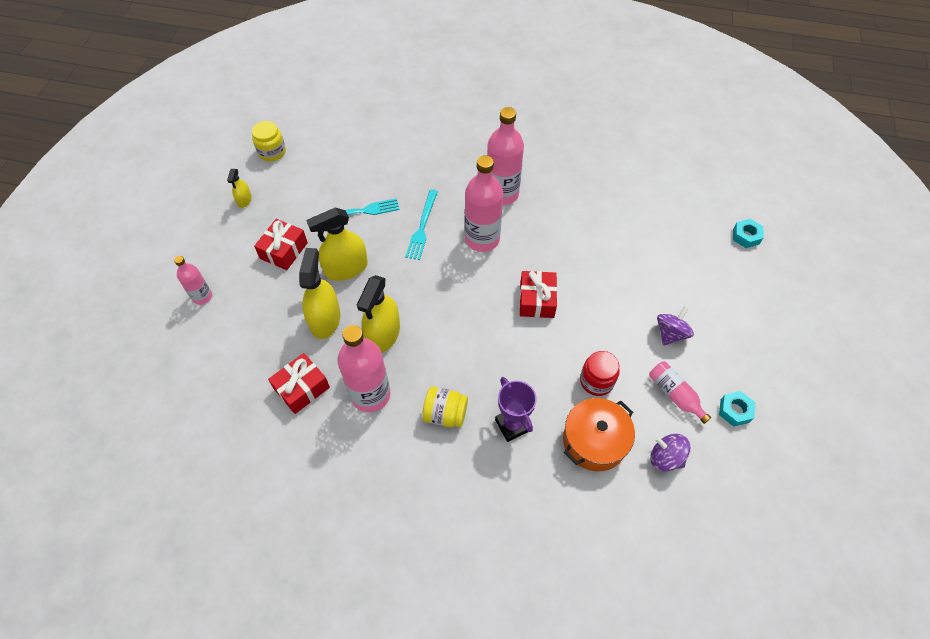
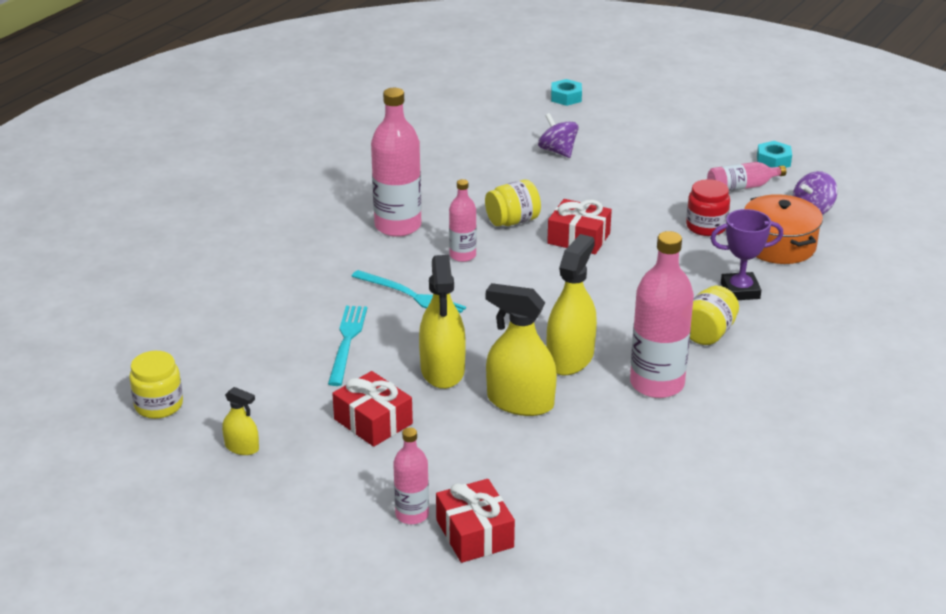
camera: 70 degrees left, 25 degrees down
red gift [268,353,330,414] -> red gift moved to [436,479,515,563]
yellow spray bottle [357,275,400,353] -> yellow spray bottle turned 105 degrees counterclockwise [547,234,597,375]
pink bottle [465,155,503,252] -> pink bottle [449,179,476,262], size x0.55
purple spinning top [657,306,694,346] -> purple spinning top moved to [538,113,579,158]
none -> yellow jar [485,180,541,226]

